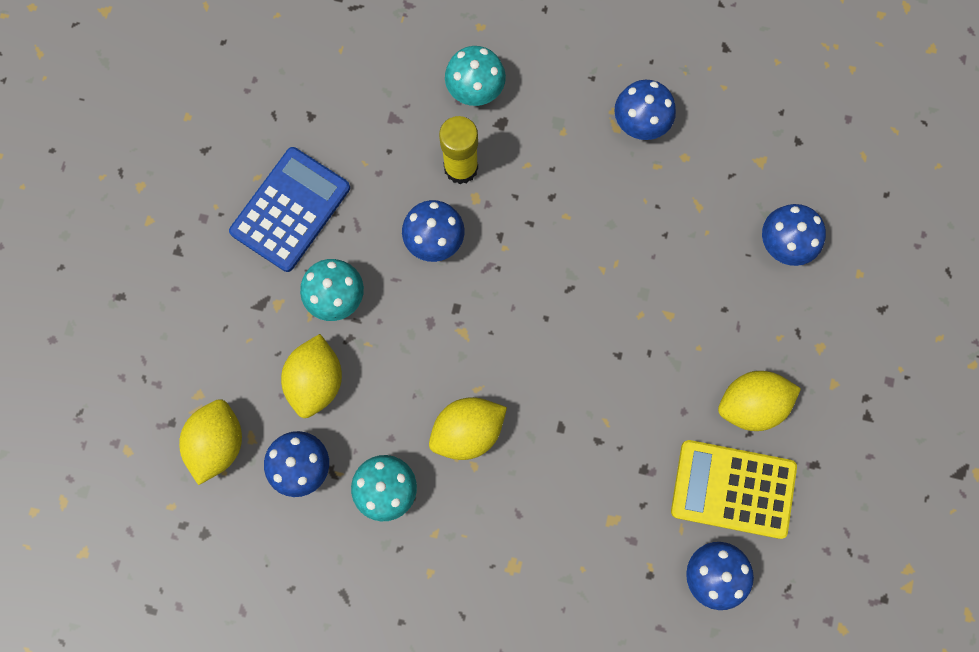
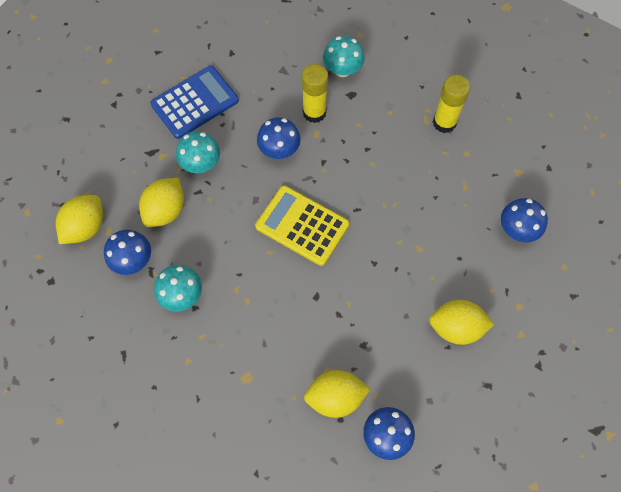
camera: 20 degrees right, 10 degrees down
yellow lemon [429,397,507,460] -> yellow lemon moved to [304,370,371,418]
blue mushroom [614,80,676,140] -> yellow glue stick [433,75,470,133]
yellow calculator [671,440,797,539] -> yellow calculator moved to [255,185,349,266]

